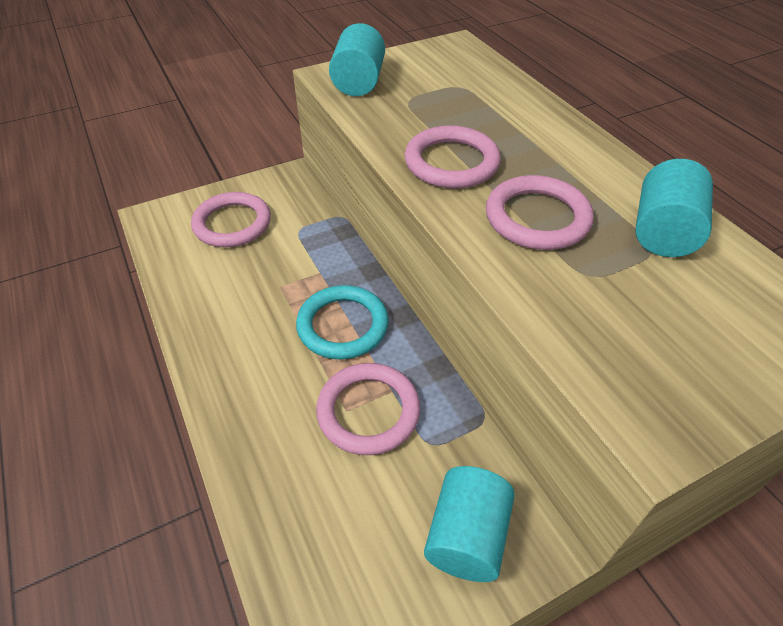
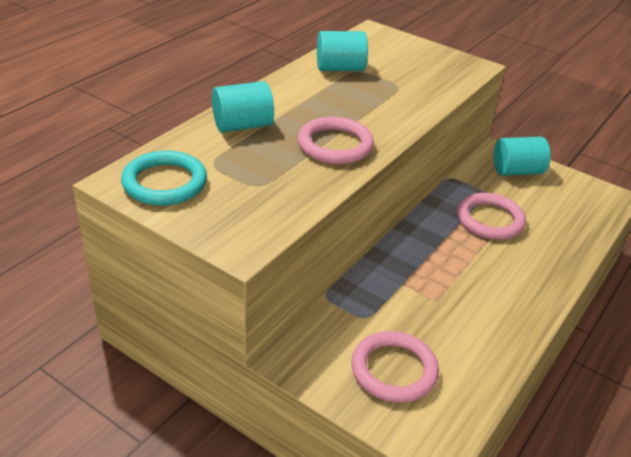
camera: 120 degrees left, 10 degrees down
turquoise ring [296,285,389,359] -> turquoise ring moved to [121,150,207,206]
turquoise cylinder [329,23,385,96] -> turquoise cylinder moved to [212,81,274,132]
pink ring [486,175,594,250] -> none

